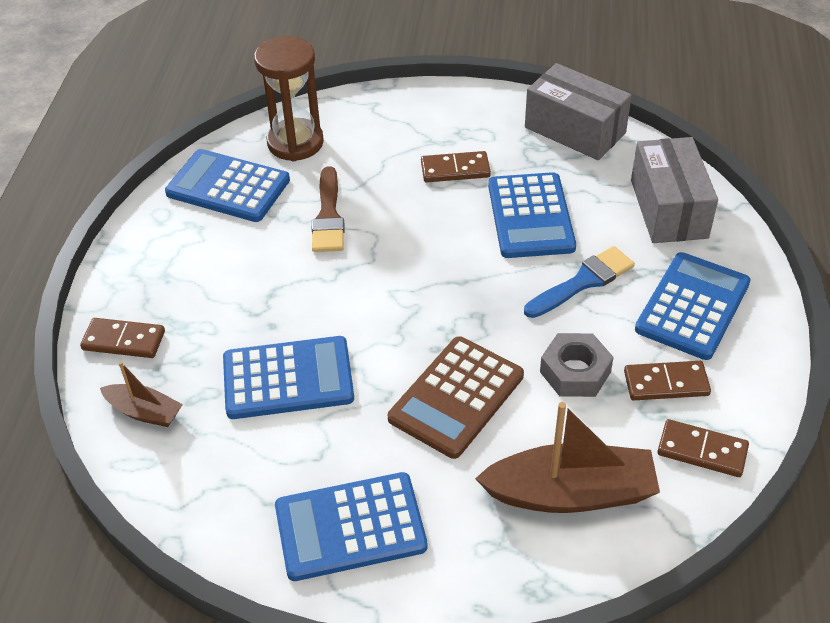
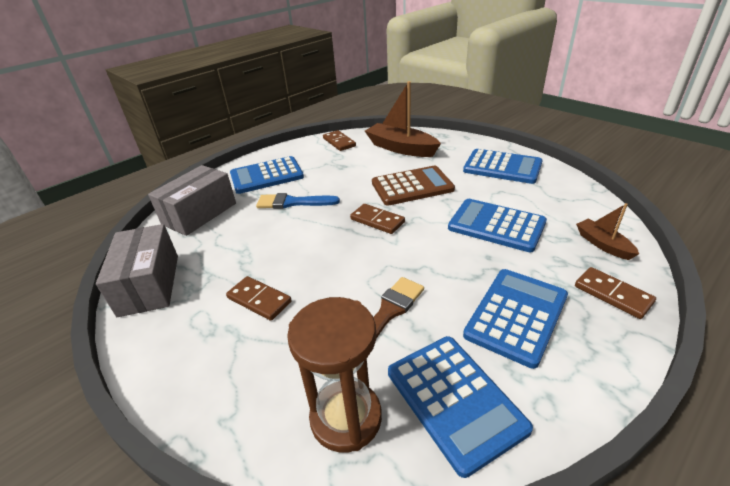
camera: 140 degrees left, 10 degrees down
blue calculator [488,172,576,258] -> blue calculator moved to [463,269,568,369]
grey nut [540,333,614,397] -> none
brown domino [624,361,711,400] -> brown domino moved to [350,204,405,234]

